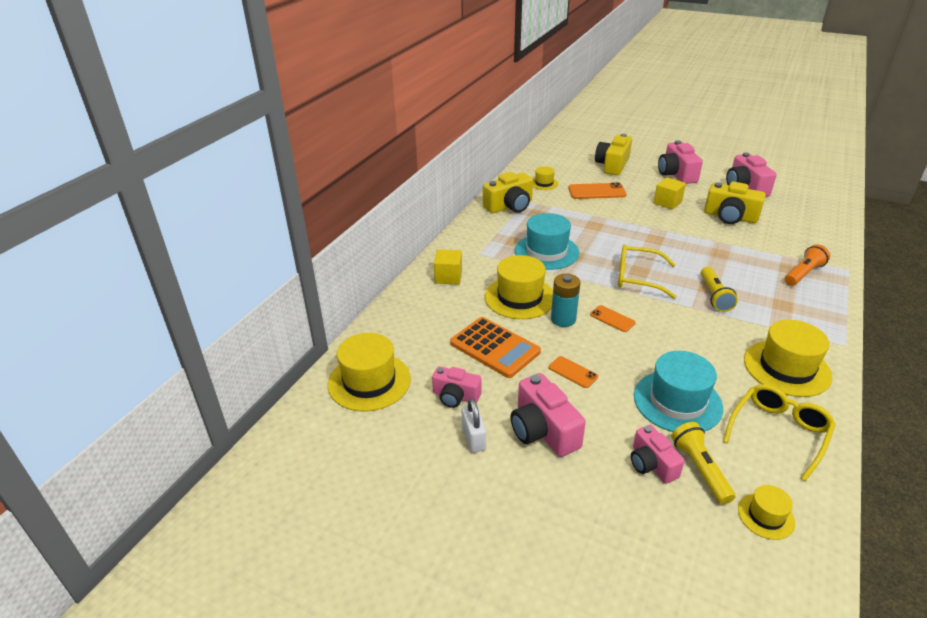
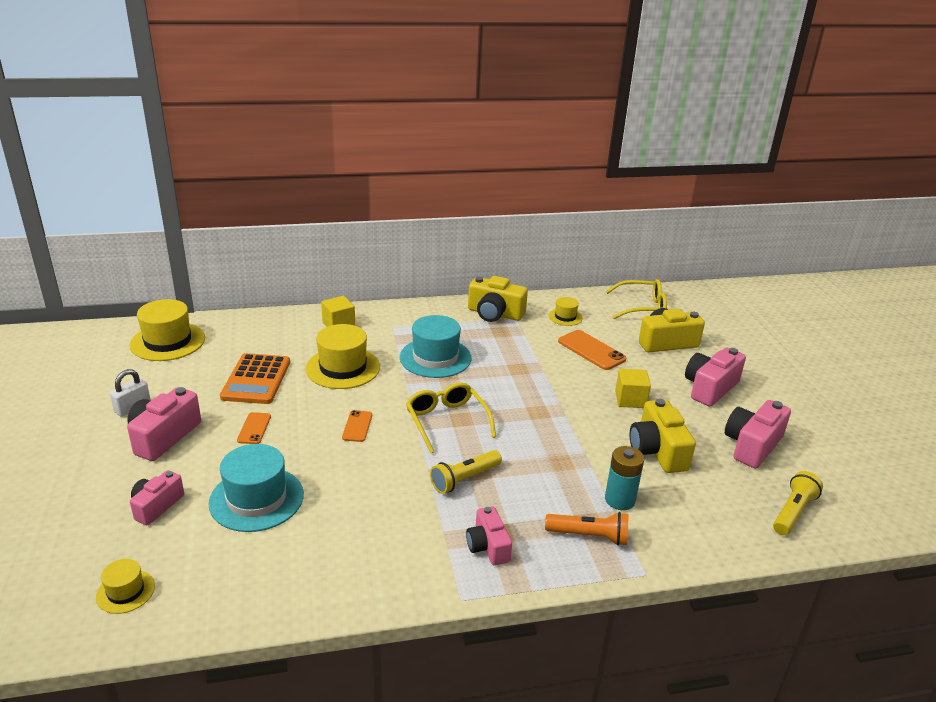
camera: 50 degrees right, 5 degrees down
pink camera [432,366,482,408] -> pink camera moved to [466,506,512,566]
turquoise battery [551,274,580,327] -> turquoise battery moved to [605,446,644,510]
yellow flashlight [671,422,735,504] -> yellow flashlight moved to [773,471,823,535]
yellow glasses [723,384,836,481] -> yellow glasses moved to [606,279,667,319]
yellow hat [744,320,832,397] -> none

